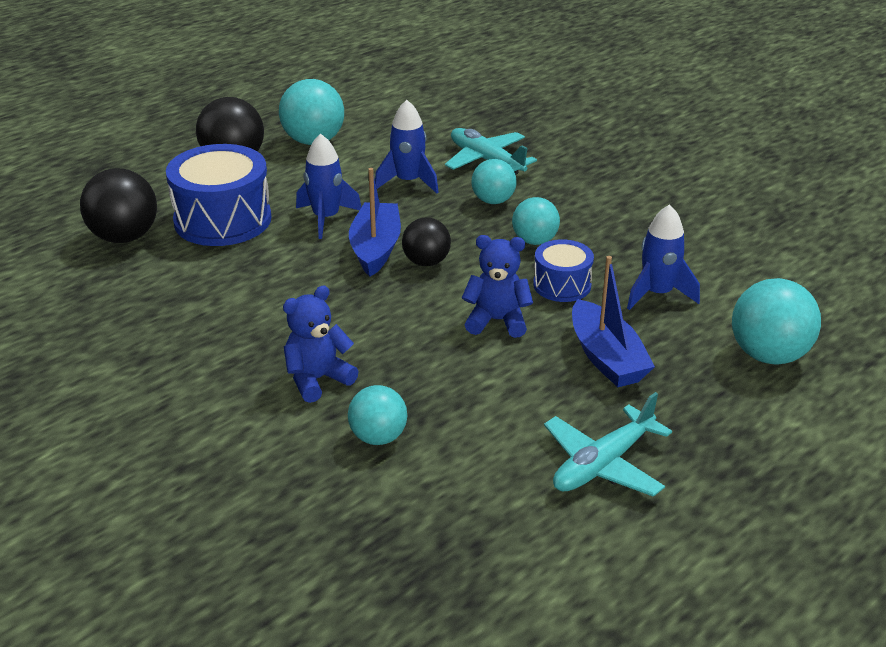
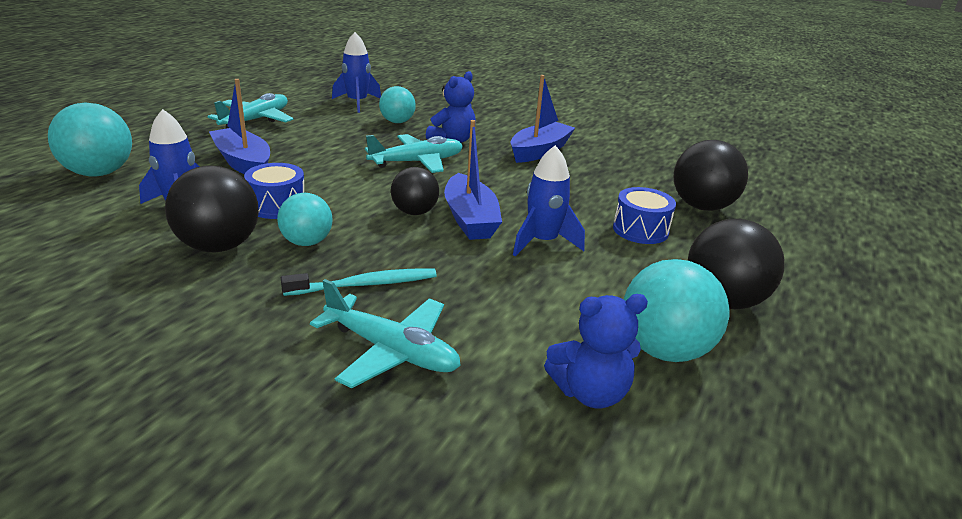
camera: 160 degrees right, 5 degrees down
blue drum [166,144,271,246] -> blue drum [613,187,676,244], size x0.55
blue rocket [375,100,438,193] -> blue rocket moved to [332,32,381,113]
blue teddy bear [462,235,533,338] -> blue teddy bear moved to [544,294,648,408]
turquoise ball [471,159,517,204] -> turquoise toothbrush [281,268,437,296]
none -> black ball [165,166,259,253]
none -> turquoise plane [365,134,463,173]
none -> blue boat [511,75,575,163]

